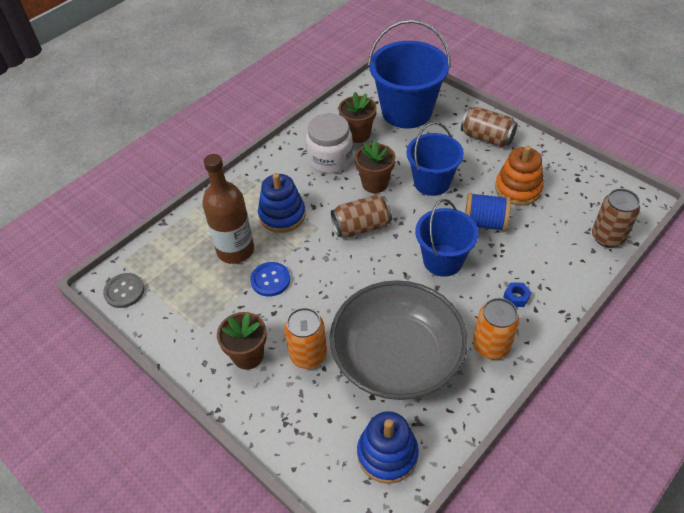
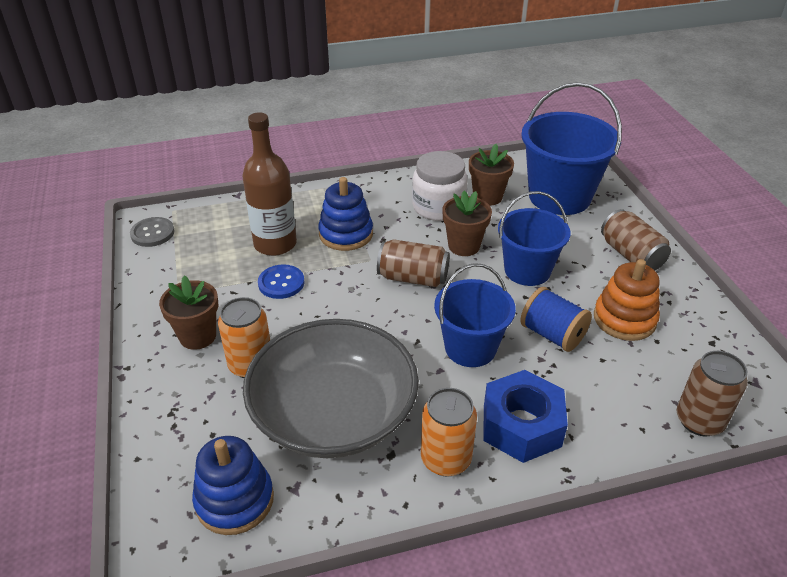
camera: 30 degrees right, 10 degrees down
blue nut [503,282,531,307] -> blue nut [483,370,568,463], size x2.49

